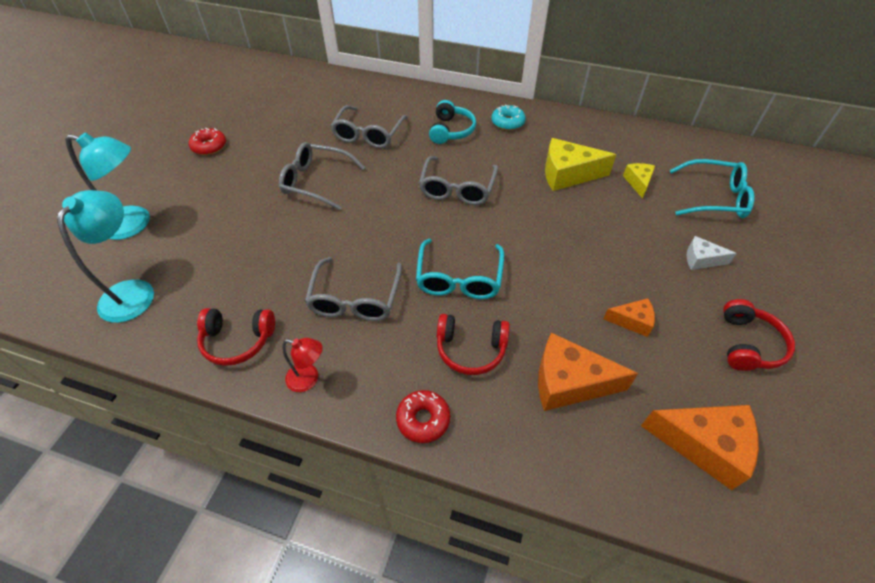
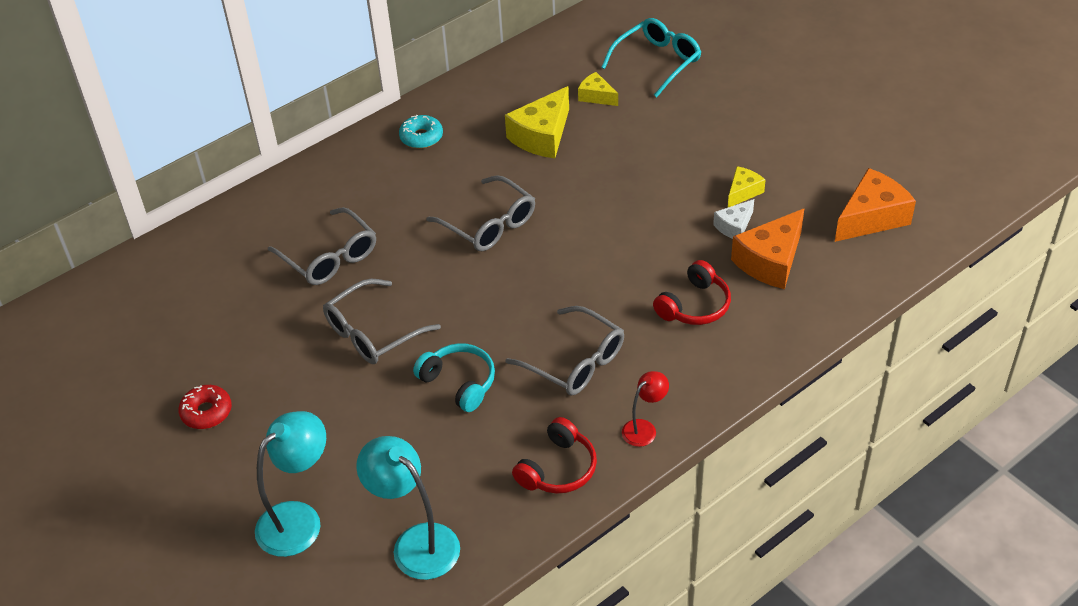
camera: 55 degrees left, 5 degrees down
red donut [396,390,450,443] -> none
turquoise glasses [416,239,504,299] -> none
turquoise headphones [429,100,476,144] -> turquoise headphones moved to [413,343,495,412]
orange cheese [603,298,655,337] -> yellow cheese [728,166,766,207]
white cheese [686,236,737,270] -> white cheese moved to [713,199,754,239]
red headphones [723,299,795,371] -> none

